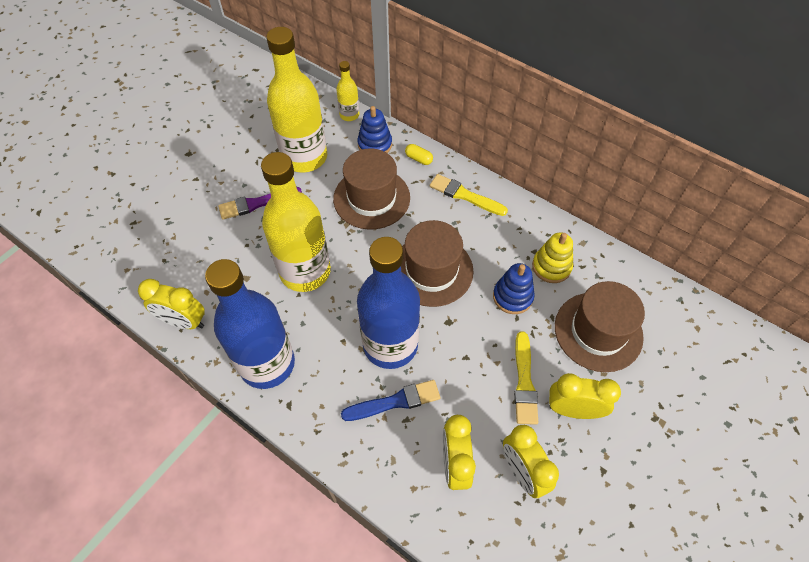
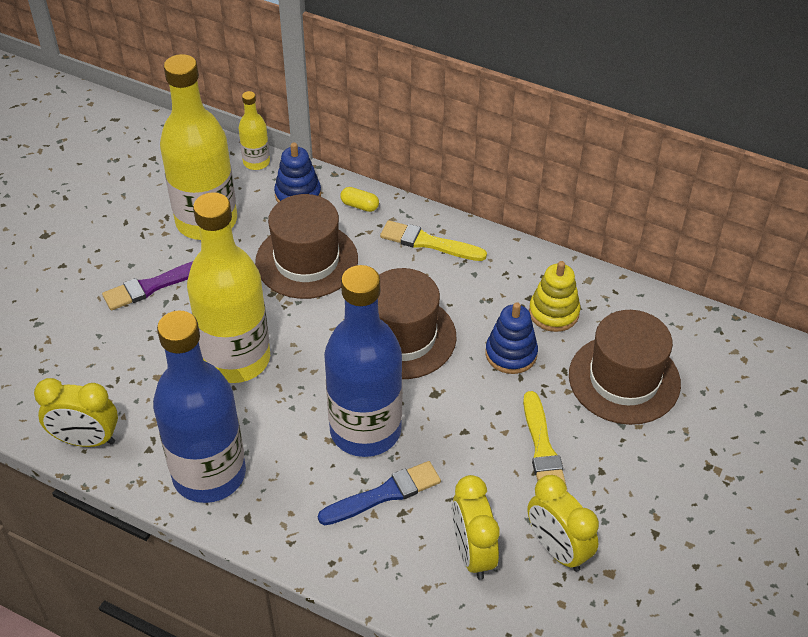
camera: 10 degrees left, 10 degrees down
yellow clock [549,373,621,419] -> none

